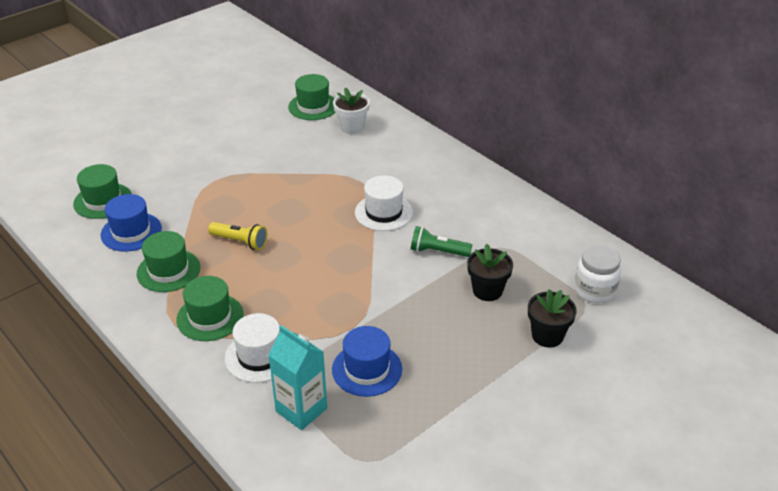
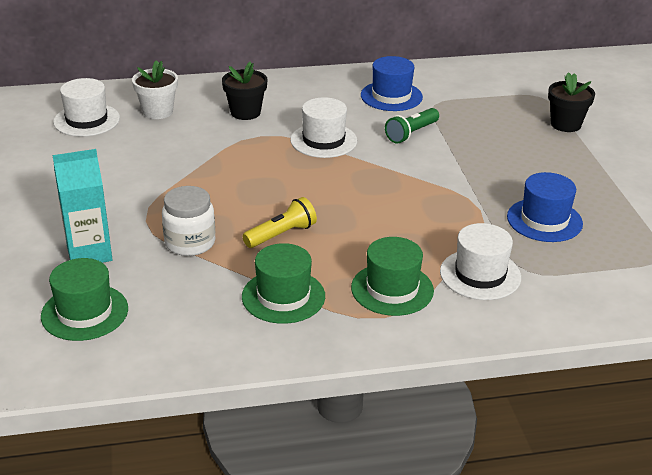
camera: 60 degrees left, 5 degrees down
blue hat [101,194,162,252] -> blue hat moved to [361,56,423,111]
turquoise carton [268,325,327,430] -> turquoise carton moved to [53,149,113,263]
green hat [288,74,335,120] -> white hat [53,78,120,137]
black flower pot [467,244,513,301] -> black flower pot moved to [222,62,267,120]
white jar [574,245,621,303] -> white jar moved to [162,186,216,256]

